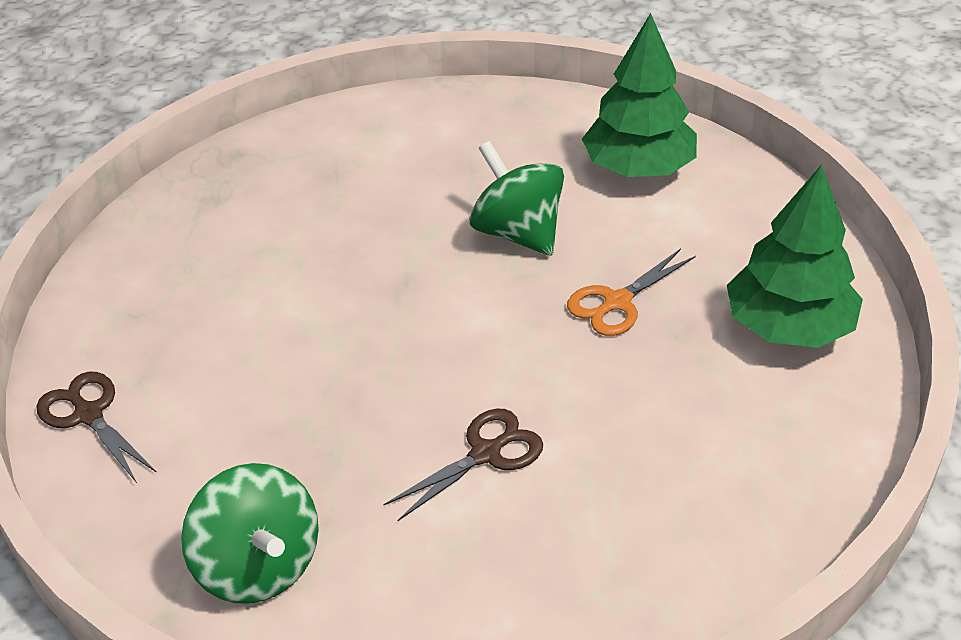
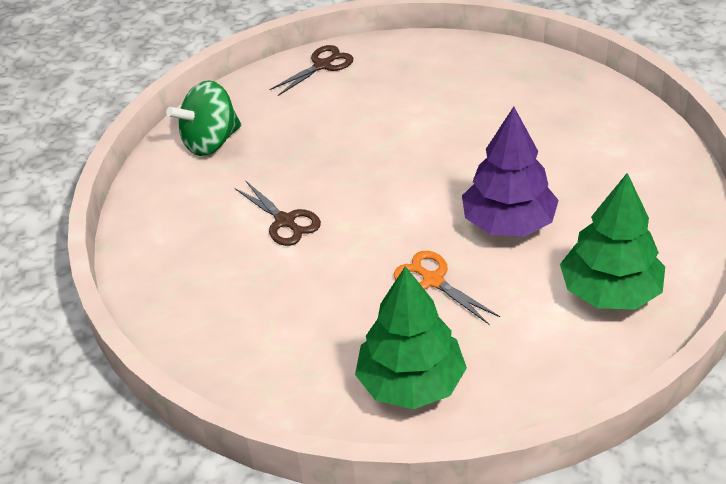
camera: 90 degrees right, 0 degrees up
green spinning top [469,141,564,256] -> purple tree [462,106,559,236]

